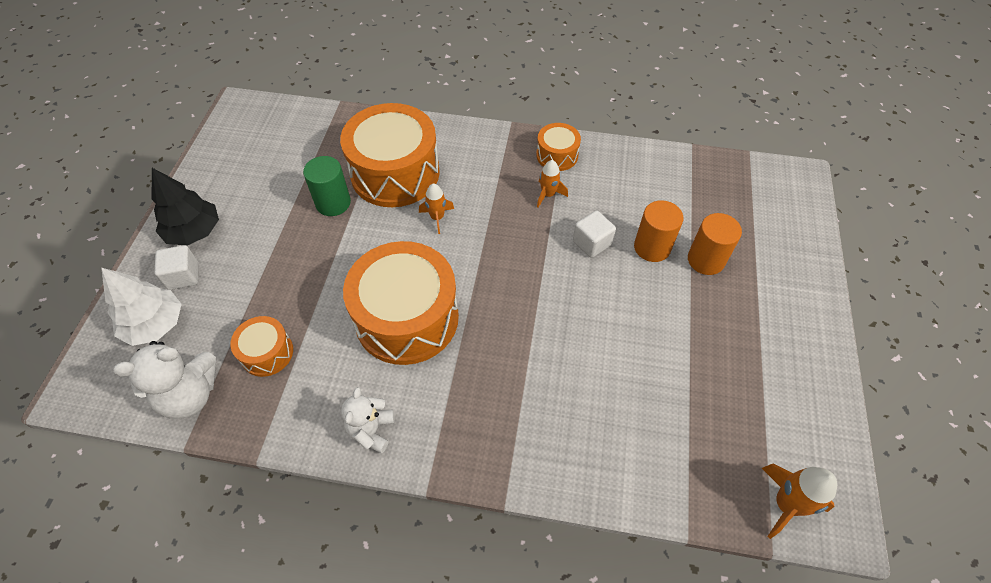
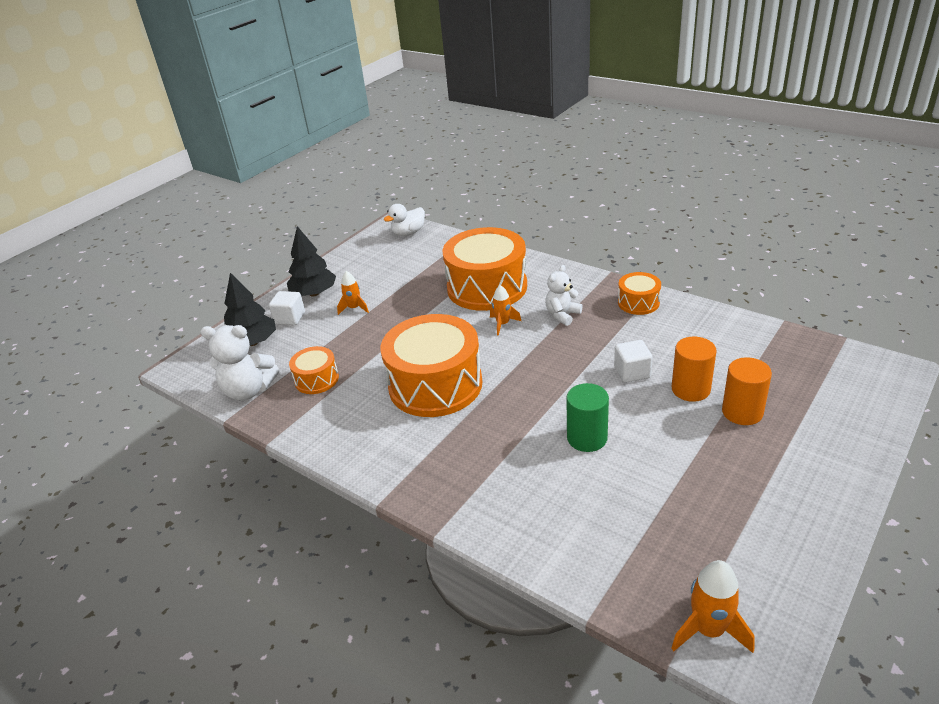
camera: 30 degrees right, 20 degrees down
white tree [101,268,182,346] -> black tree [224,273,276,346]
green cylinder [303,156,351,216] -> green cylinder moved to [566,383,609,452]
white teddy bear [341,387,394,453] -> white teddy bear moved to [545,265,582,326]
orange rocket [537,160,568,208] -> orange rocket moved to [337,271,369,315]
none -> white duck [384,204,425,236]

